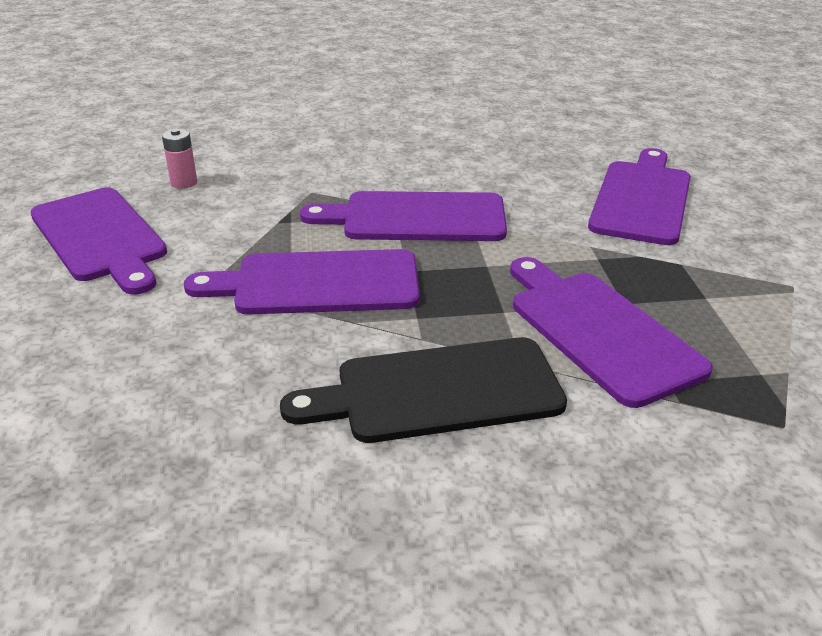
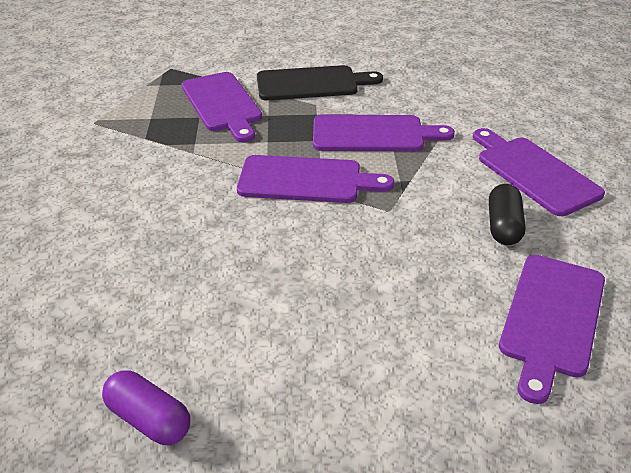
camera: 175 degrees left, 5 degrees up
pink battery [162,129,197,189] -> black capsule [489,184,526,245]
purple cutting board [588,148,691,245] -> purple cutting board moved to [499,255,605,404]
none -> purple capsule [102,370,190,445]

